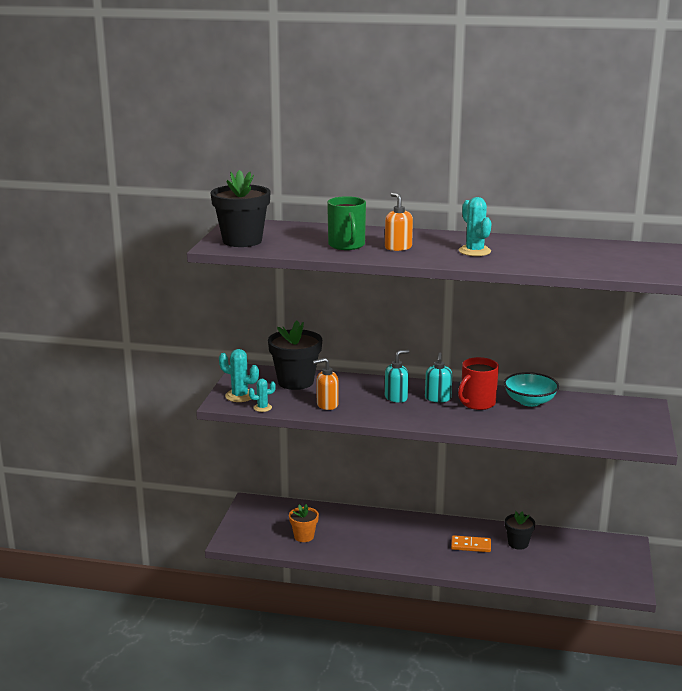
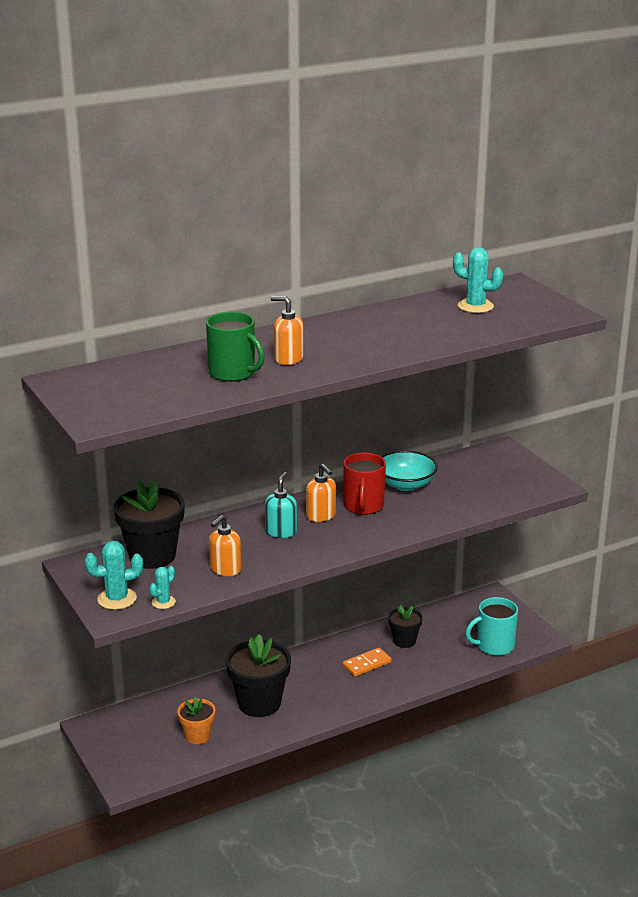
camera: 40 degrees left, 5 degrees up
black flower pot [210,170,271,247] -> black flower pot moved to [226,634,291,717]
turquoise soap dispenser [425,353,452,402] -> orange soap dispenser [306,464,336,522]
turquoise cactus [459,197,492,256] -> turquoise cactus moved to [453,247,503,313]
none -> turquoise mug [465,597,518,656]

